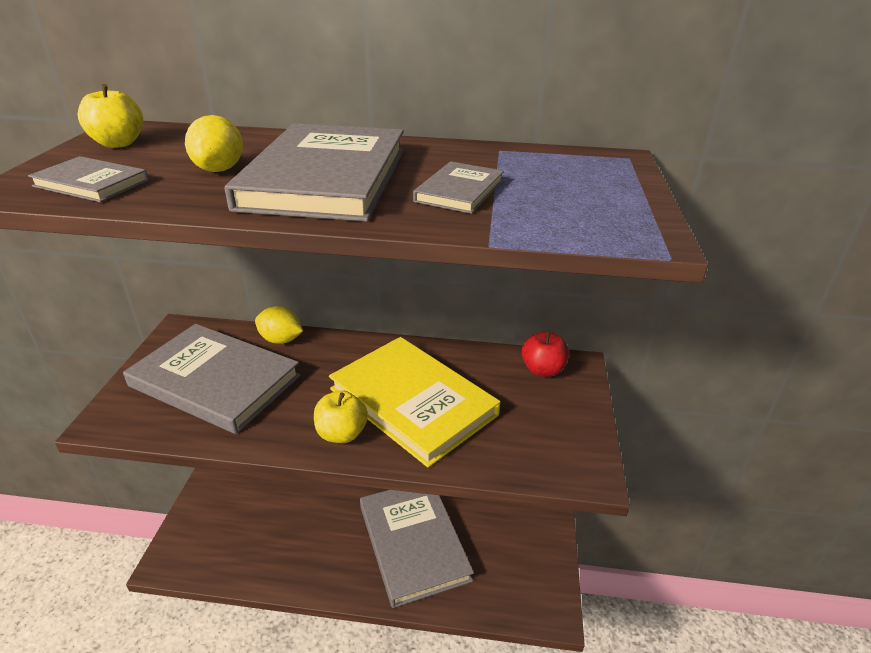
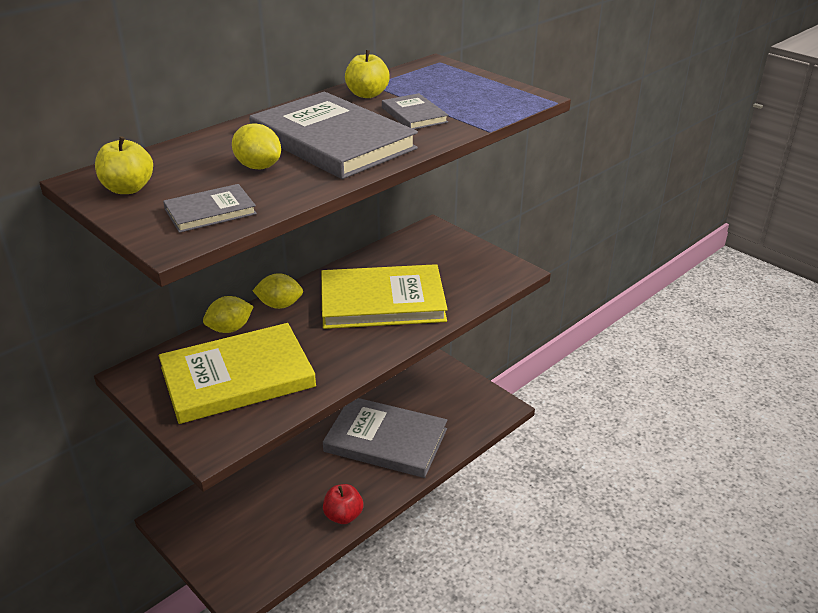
camera: 50 degrees left, 0 degrees up
grey book [123,324,301,434] -> yellow book [159,323,316,424]
yellow apple [314,390,368,443] -> yellow apple moved to [345,50,390,98]
red apple [522,331,569,377] -> red apple moved to [323,484,363,524]
none -> yellow lemon [252,273,303,309]

